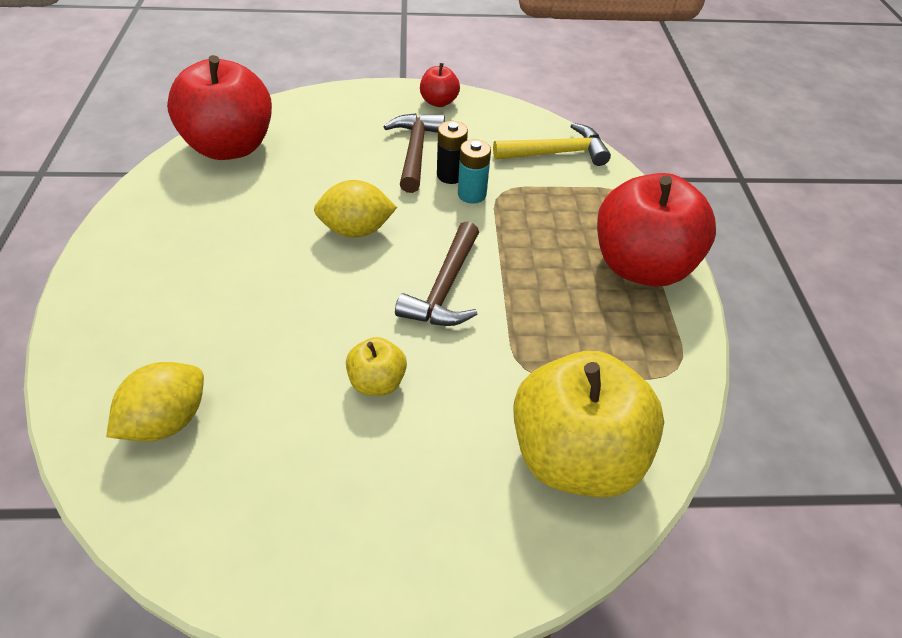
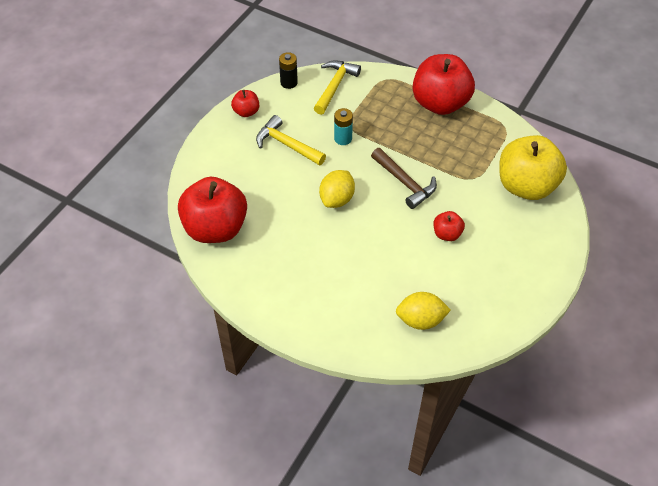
camera: 55 degrees left, 5 degrees up
yellow lemon [106,362,204,442] -> yellow lemon turned 75 degrees counterclockwise [396,292,451,330]
yellow apple [346,337,407,396] -> red apple [433,211,465,241]
brown hammer [383,113,445,193] -> yellow hammer [256,115,326,166]
black battery [437,121,468,184] -> black battery moved to [279,52,298,89]

